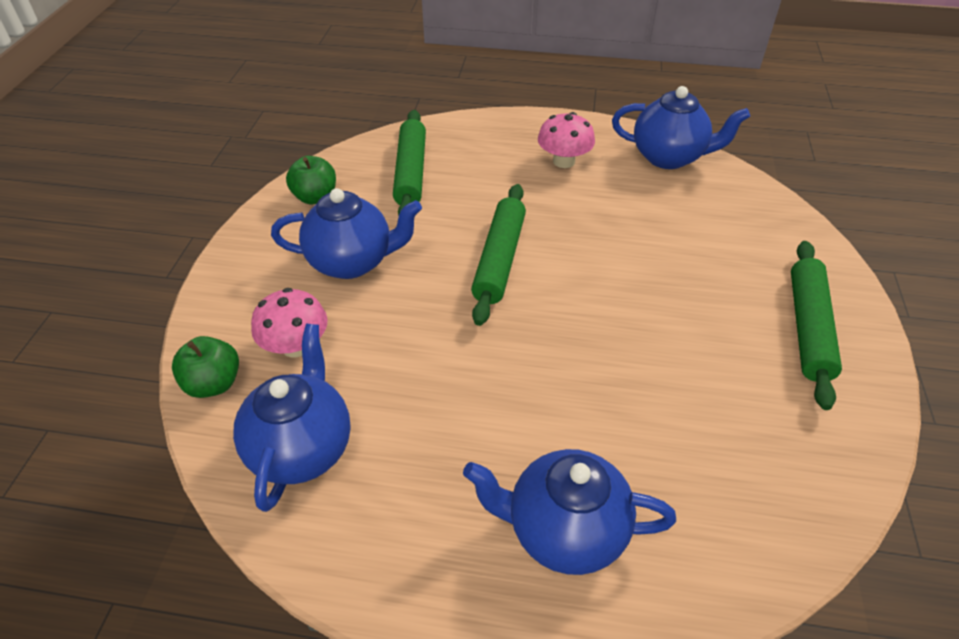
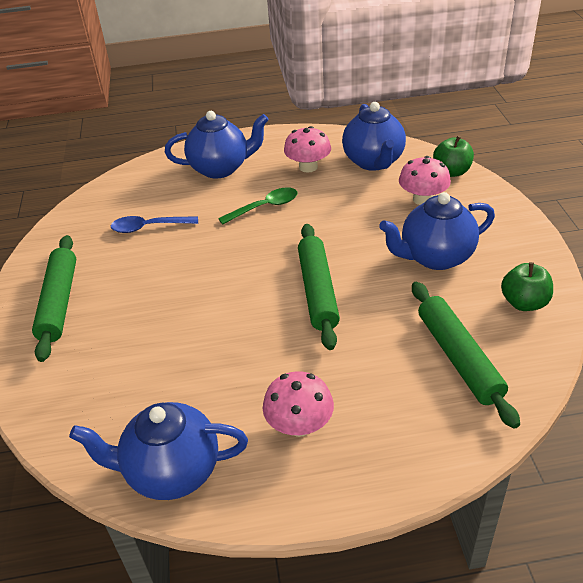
camera: 165 degrees right, 5 degrees down
none -> blue spoon [111,216,198,233]
none -> green spoon [218,187,298,225]
none -> pink mushroom [284,126,331,173]

